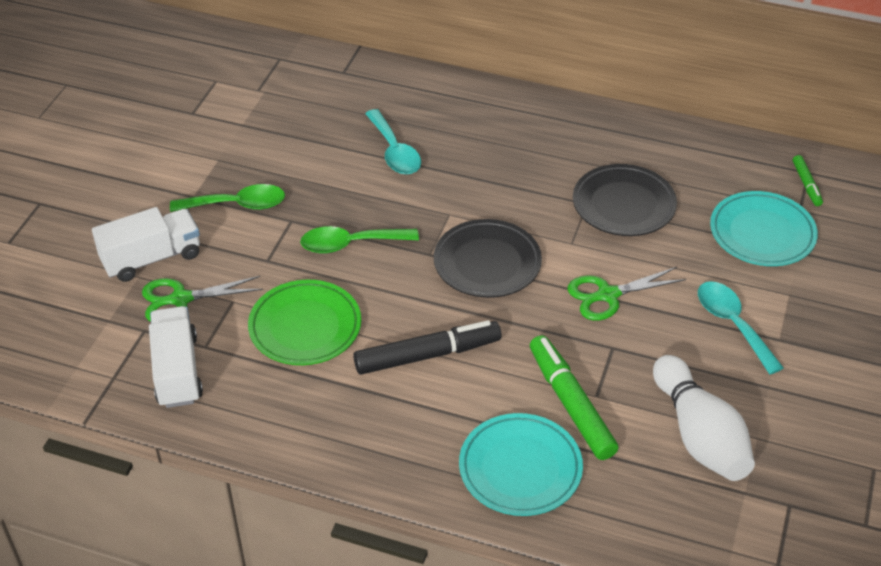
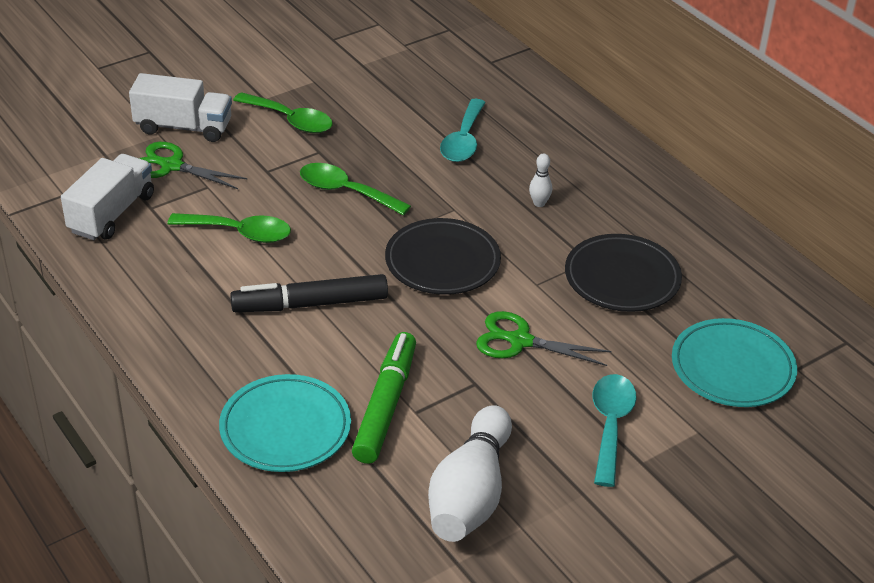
camera: 35 degrees right, 5 degrees down
green plate [248,280,361,365] -> green spoon [168,213,291,243]
black marker [353,320,502,375] -> black marker turned 150 degrees clockwise [230,274,388,312]
green marker [793,155,823,206] -> none
none -> white bowling pin [529,153,552,207]

